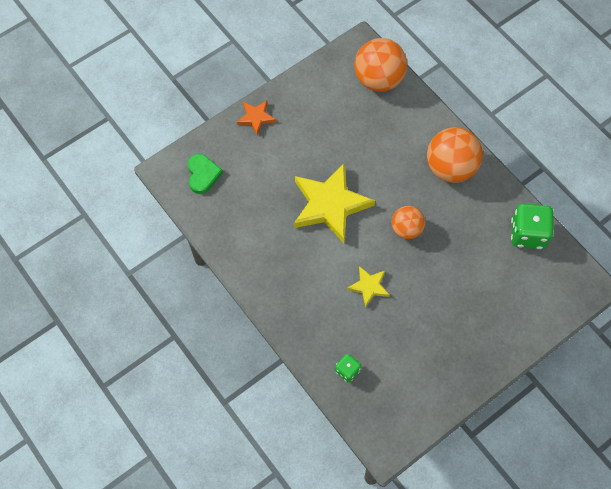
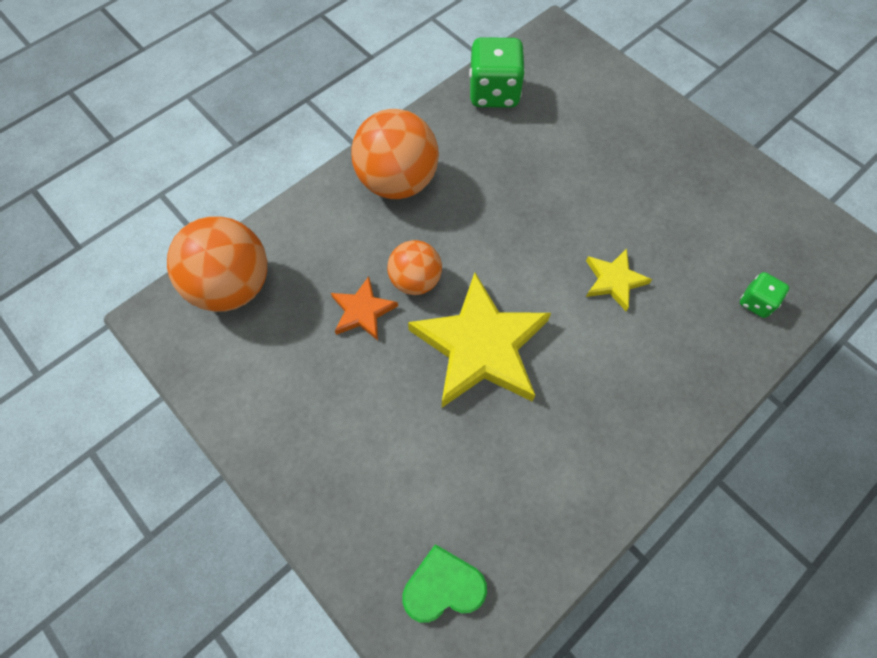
camera: 95 degrees left, 0 degrees up
orange star [237,100,276,136] -> orange star moved to [331,276,398,340]
orange ball [392,206,425,239] -> orange ball moved to [387,240,442,295]

